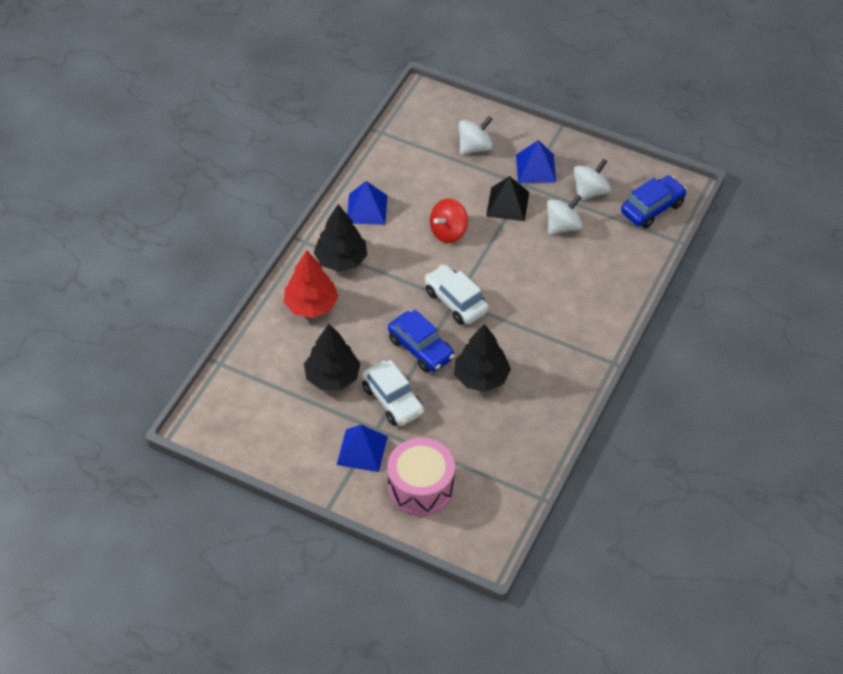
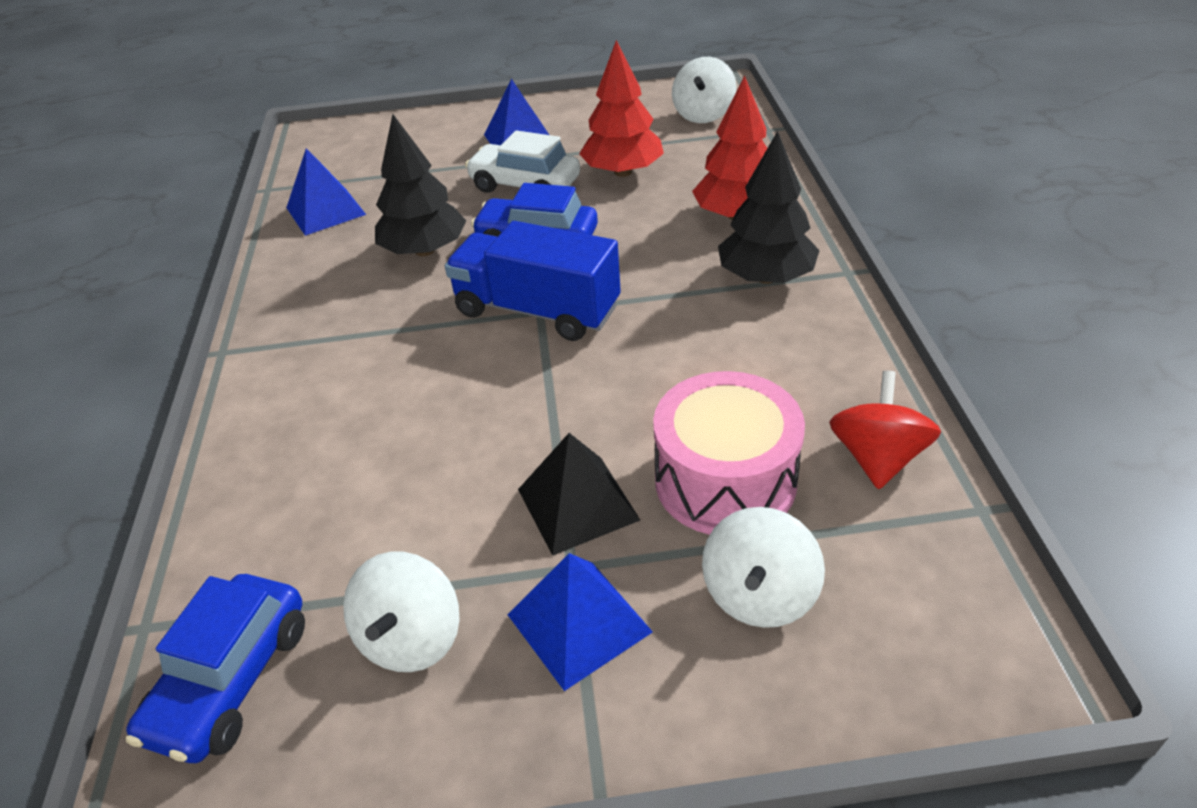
camera: 150 degrees right, 10 degrees down
black tree [304,324,360,390] -> red tree [579,40,664,177]
blue pyramid [347,181,388,225] -> blue pyramid moved to [286,148,366,236]
pink drum [387,438,455,516] -> pink drum moved to [653,371,805,535]
white car [424,264,489,325] -> blue truck [445,221,621,341]
red spinning top [430,199,468,243] -> red spinning top moved to [829,371,941,489]
white spinning top [547,195,583,235] -> white spinning top moved to [672,57,736,123]

